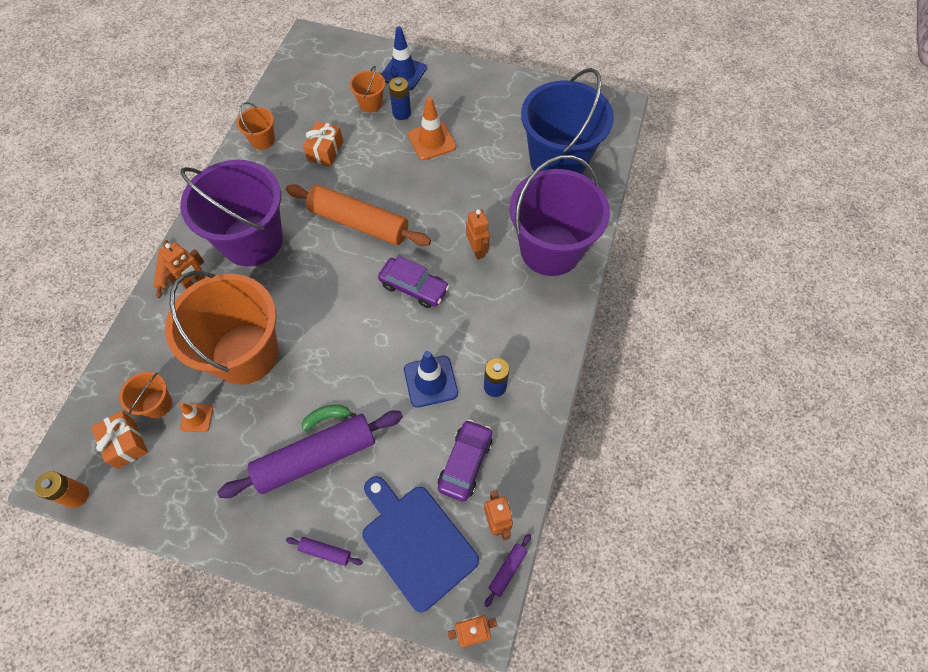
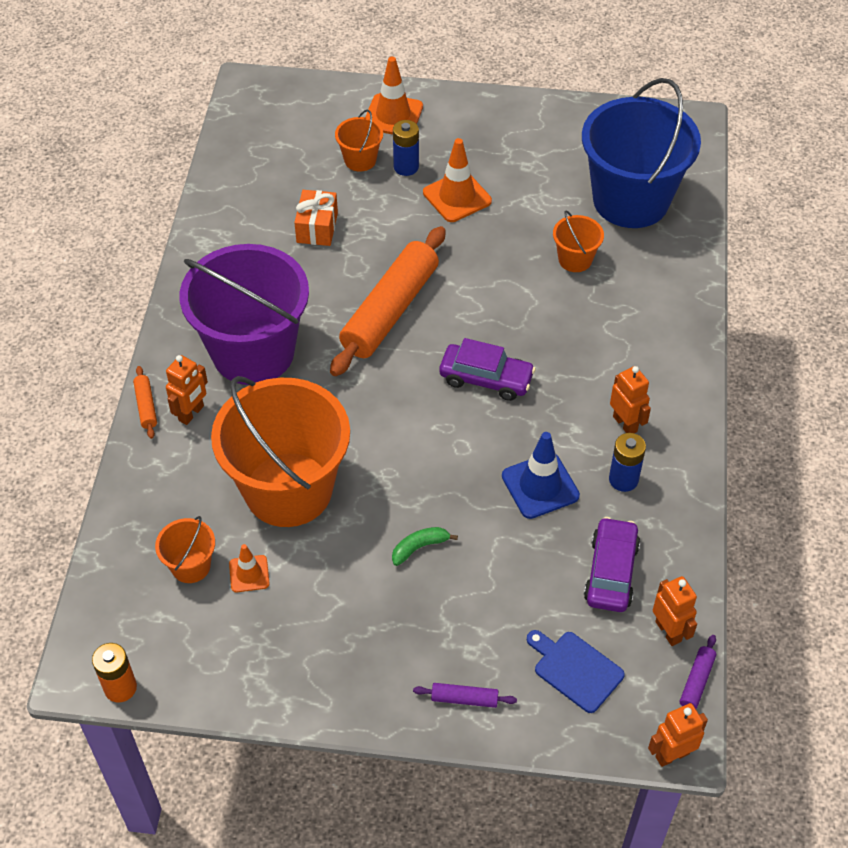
camera: 10 degrees left, 10 degrees down
orange gift [91,411,148,469] -> none
purple rolling pin [217,411,403,498] -> none
orange bucket [237,102,275,150] -> orange bucket moved to [553,211,604,272]
orange rolling pin [286,184,431,246] -> orange rolling pin turned 75 degrees counterclockwise [330,226,446,376]
blue cutting board [362,476,479,612] -> blue cutting board [527,630,625,713], size x0.58
blue traffic cone [381,27,427,90] -> orange traffic cone [365,57,423,135]
orange robot [466,209,490,259] -> orange robot moved to [610,366,651,433]
purple bucket [510,155,610,276] -> none

